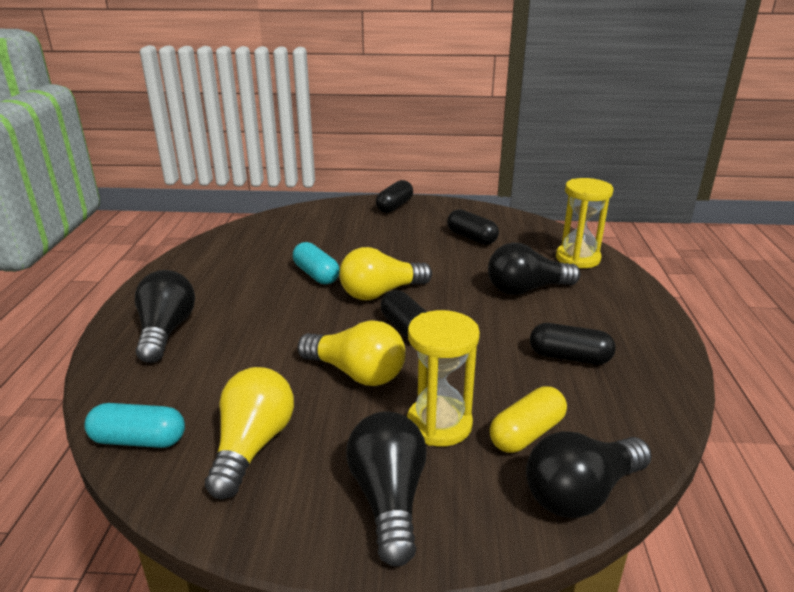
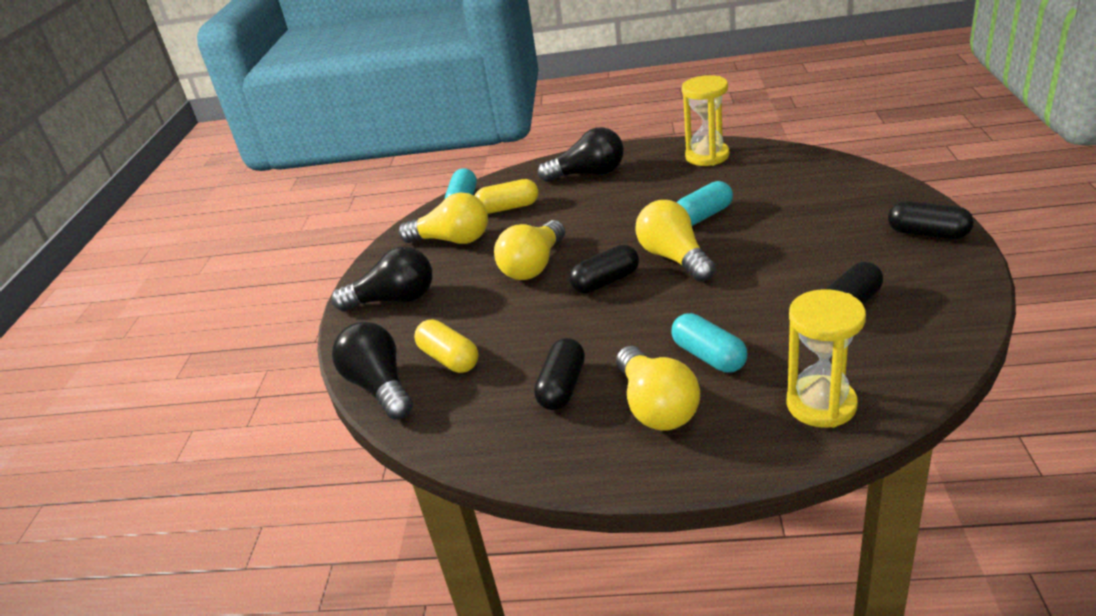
camera: 95 degrees right, 5 degrees up
yellow hourglass [407,310,480,446] -> yellow hourglass moved to [682,75,729,166]
black light bulb [488,242,580,295] -> turquoise capsule [671,313,748,373]
none -> yellow capsule [475,179,538,214]
none -> yellow light bulb [616,346,700,431]

